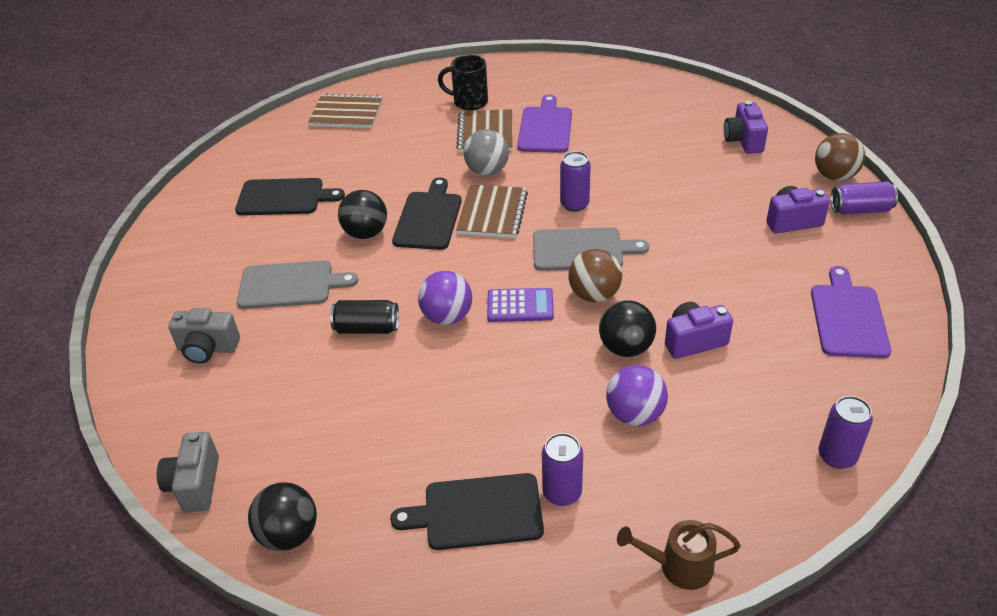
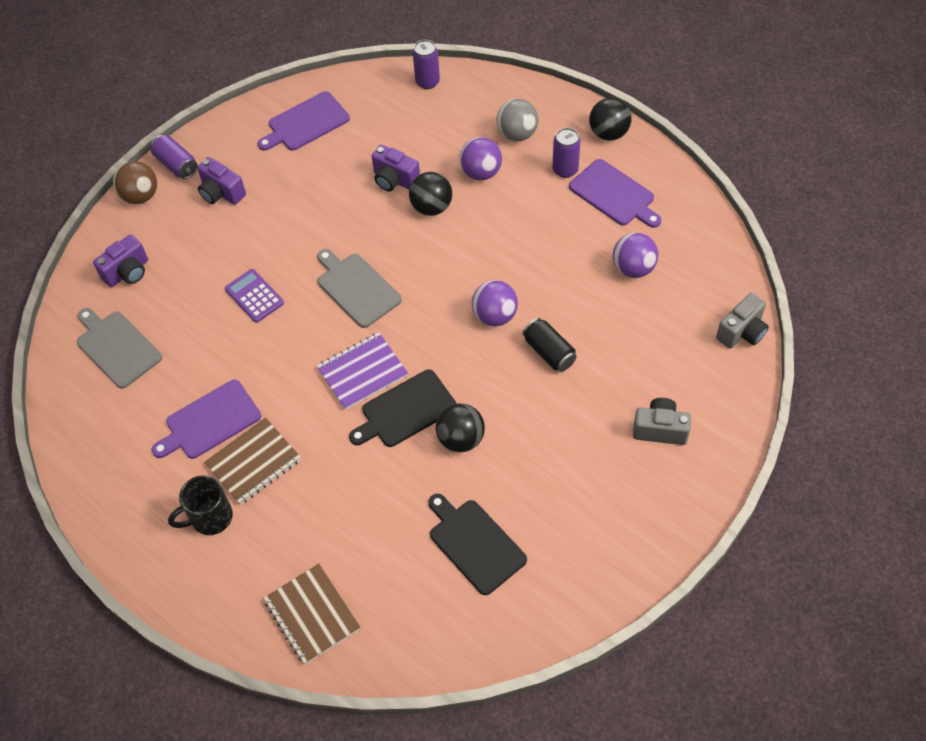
camera: 130 degrees left, 15 degrees up
grey camera [168,308,240,364] -> grey camera turned 45 degrees counterclockwise [633,398,691,445]
grey cutting board [237,260,358,309] -> grey cutting board moved to [77,308,162,389]
black ball [248,482,317,551] -> black ball moved to [589,98,632,140]
black cutting board [390,473,544,550] -> purple cutting board [569,159,662,228]
black mug [438,55,488,111] -> black mug turned 90 degrees clockwise [168,475,233,535]
brown notebook [456,184,528,238] -> purple notebook [317,332,408,410]
grey ball [463,129,509,176] -> grey ball moved to [497,99,538,141]
purple calculator [487,288,554,322] -> purple calculator moved to [225,269,284,323]
purple can [560,151,591,212] -> none
brown ball [569,249,622,302] -> none
brown watering can [617,520,741,590] -> none
none -> purple ball [613,233,658,278]

